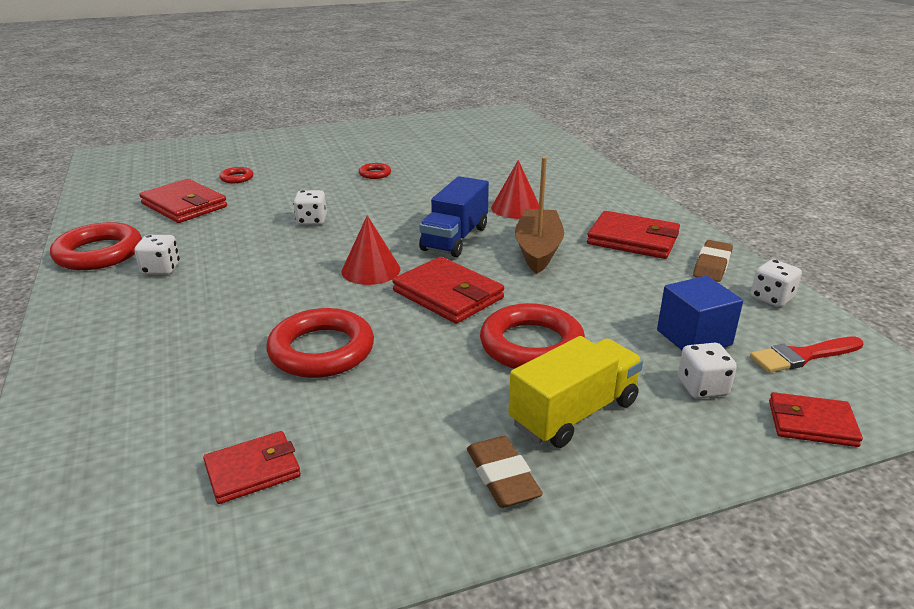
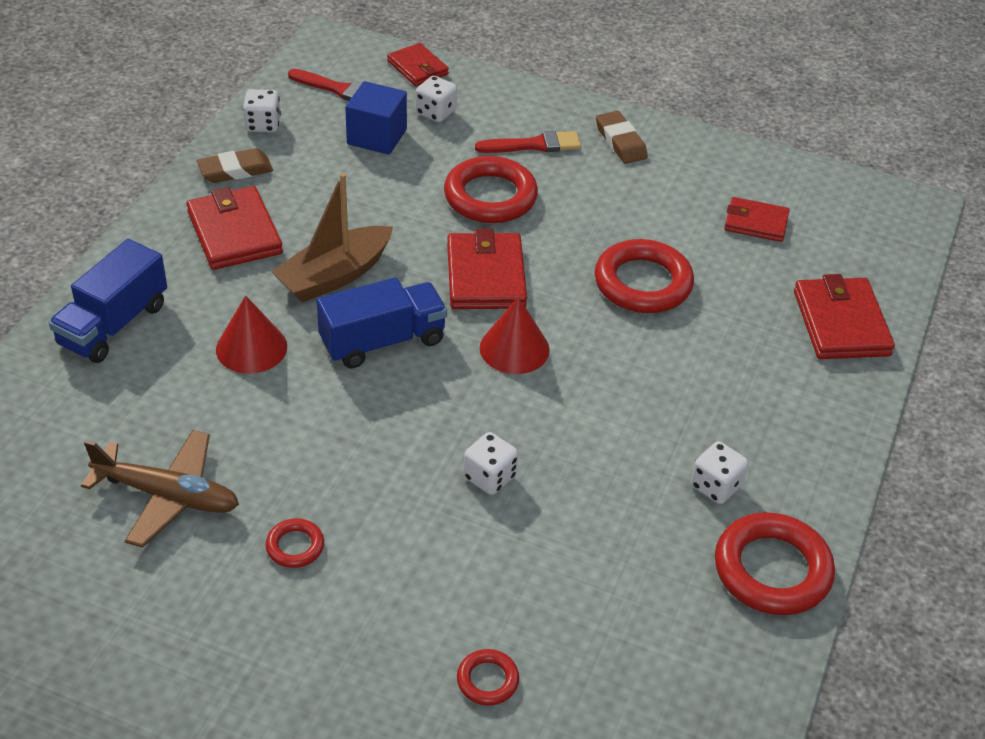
camera: 140 degrees left, 15 degrees up
red wallet [139,179,227,223] -> red wallet moved to [794,274,895,359]
brown eraser [467,436,543,508] -> brown eraser turned 45 degrees counterclockwise [596,111,648,164]
yellow truck [508,336,643,448] -> red brush [475,131,581,153]
none -> blue truck [49,239,167,363]
none -> brown plane [81,430,239,548]

